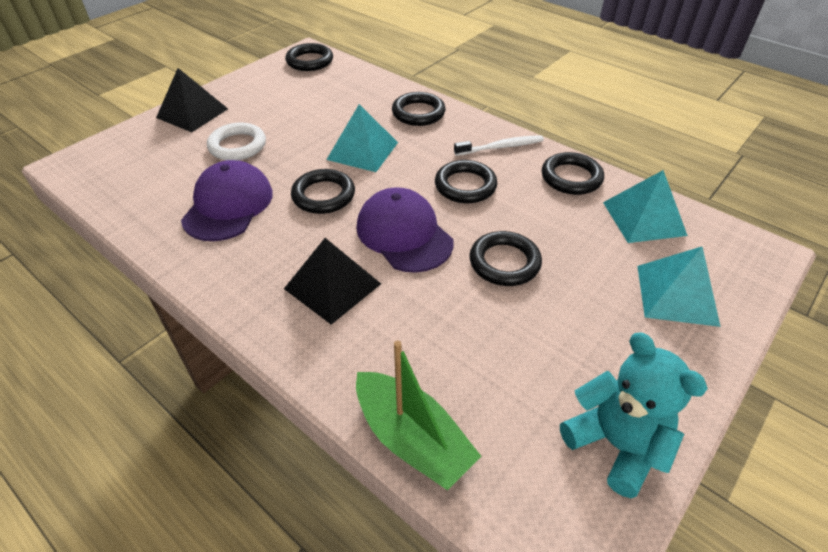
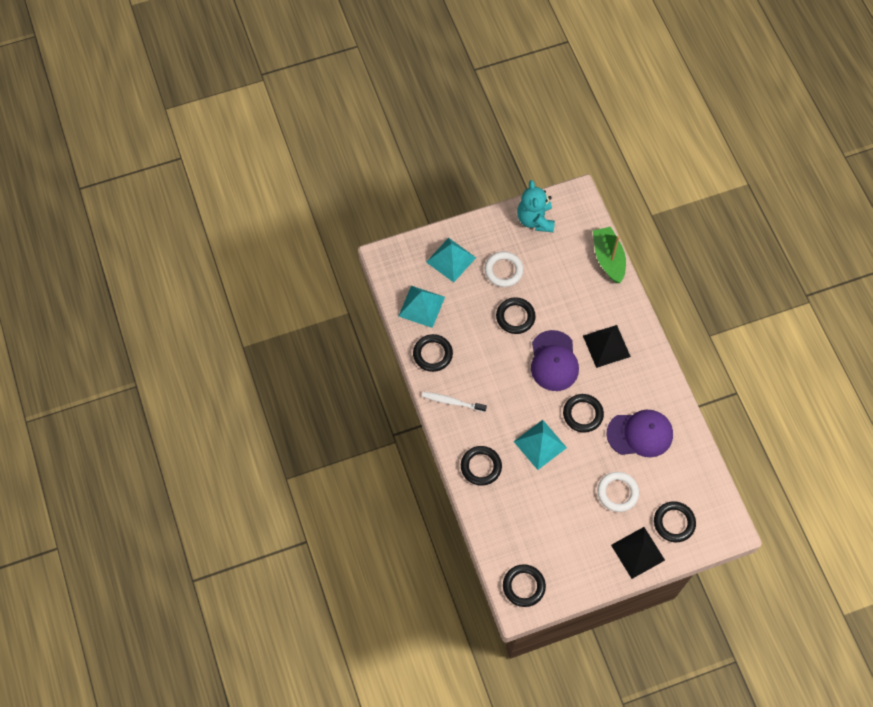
camera: 150 degrees left, 20 degrees up
purple cap [181,160,273,241] -> purple cap turned 135 degrees counterclockwise [606,410,673,457]
black ring [435,160,497,203] -> black ring moved to [654,501,696,542]
none -> white ring [485,251,523,287]

